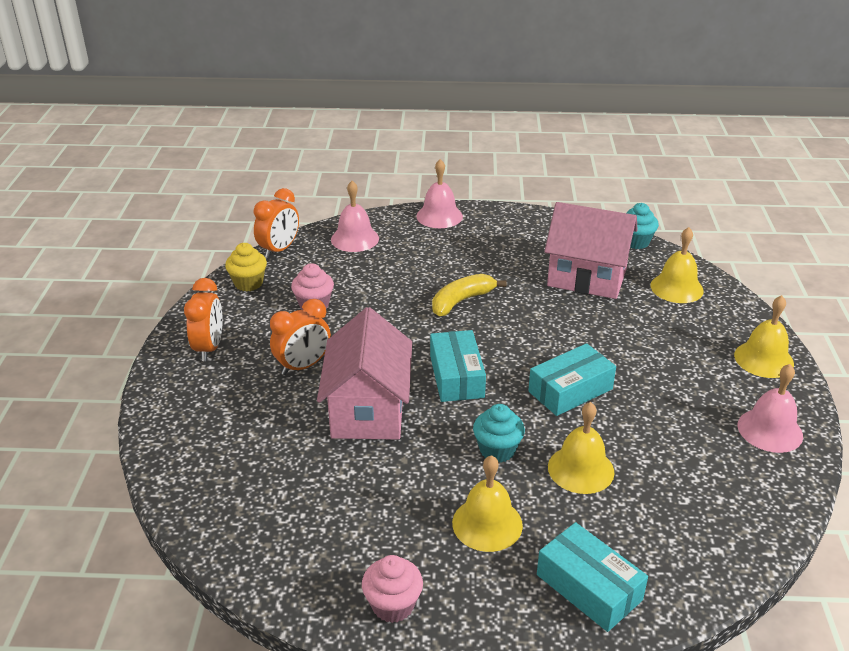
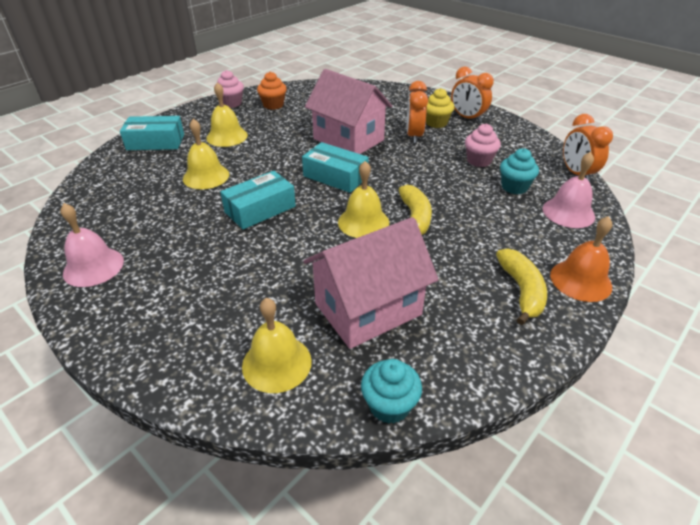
camera: 130 degrees right, 5 degrees up
yellow cupcake [225,243,267,292] -> yellow cupcake moved to [426,88,454,128]
pink bell [416,159,463,228] -> orange bell [550,216,612,302]
turquoise cupcake [473,404,525,463] -> turquoise cupcake moved to [500,148,539,194]
turquoise box [528,343,616,416] -> turquoise box turned 45 degrees clockwise [220,171,296,230]
yellow bell [734,295,794,378] -> yellow bell moved to [338,161,389,238]
none -> orange cupcake [257,72,287,110]
none -> yellow banana [496,248,547,325]

